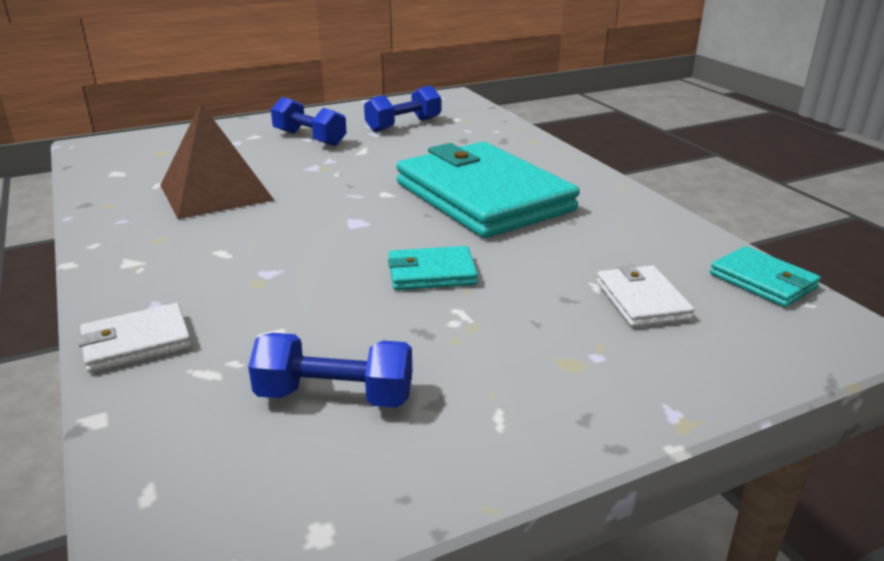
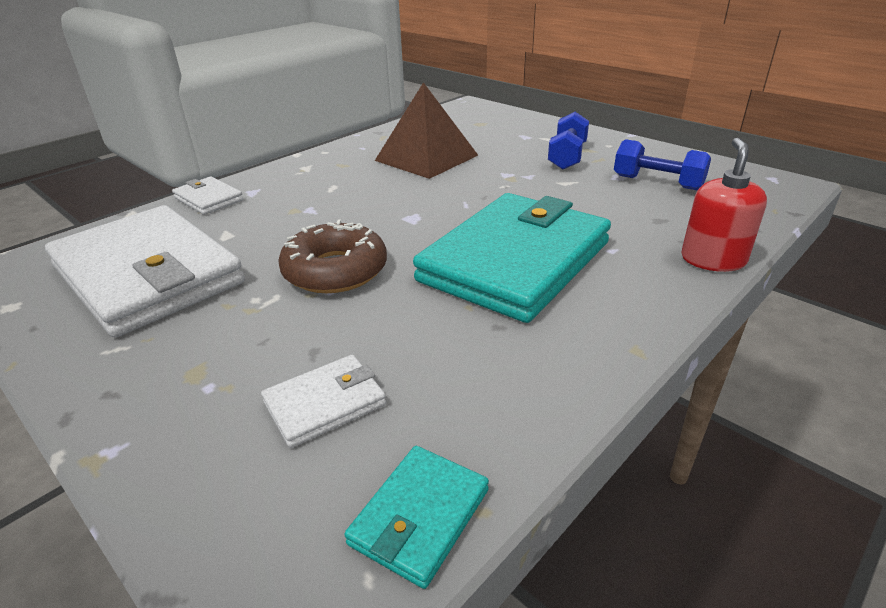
camera: 70 degrees right, 5 degrees up
blue dumbbell [248,333,412,408] -> white wallet [45,205,245,337]
turquoise wallet [388,246,478,290] -> brown donut [278,220,387,293]
none -> red soap dispenser [682,138,767,272]

